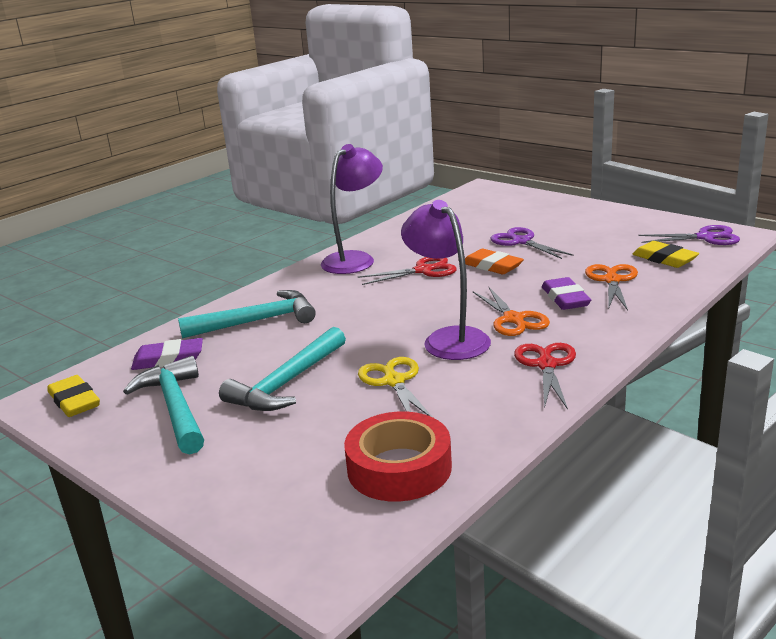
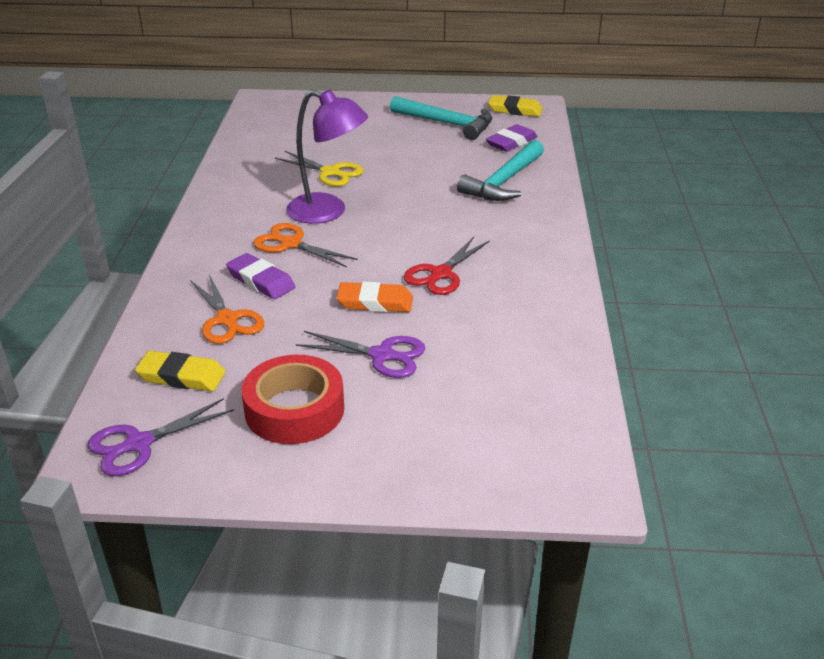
camera: 140 degrees right, 10 degrees up
turquoise hammer [219,327,346,411] -> none
purple lamp [321,144,383,274] -> none
red tape [344,412,452,502] -> red tape moved to [242,355,344,444]
red scissors [514,343,576,410] -> none

